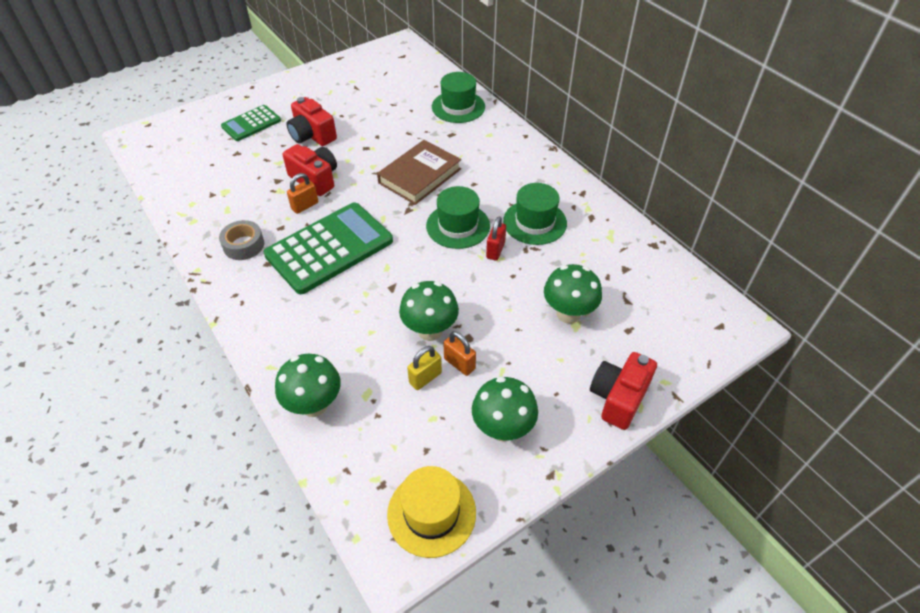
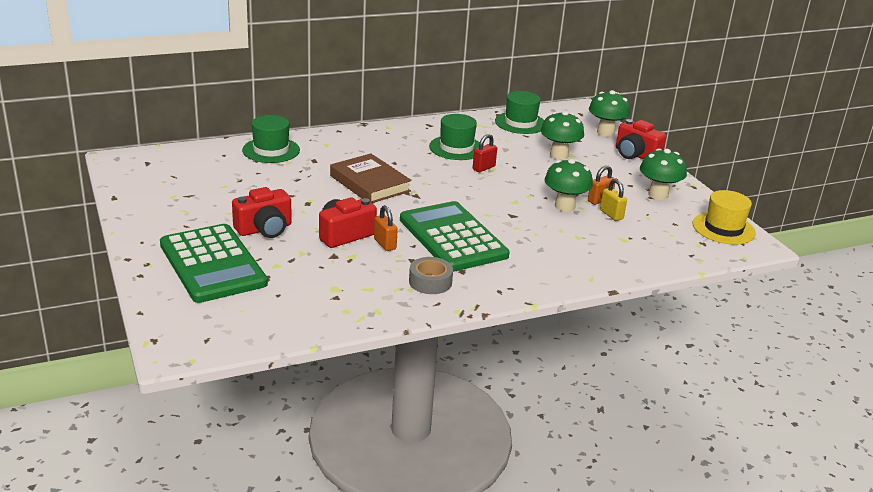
camera: 80 degrees left, 20 degrees down
green calculator [221,105,281,141] -> green calculator [160,224,268,303], size x1.82
green mushroom [275,354,341,417] -> green mushroom moved to [589,90,630,137]
green hat [426,186,490,249] -> green hat moved to [495,91,544,134]
red padlock [486,216,506,261] -> red padlock turned 75 degrees counterclockwise [473,134,497,172]

